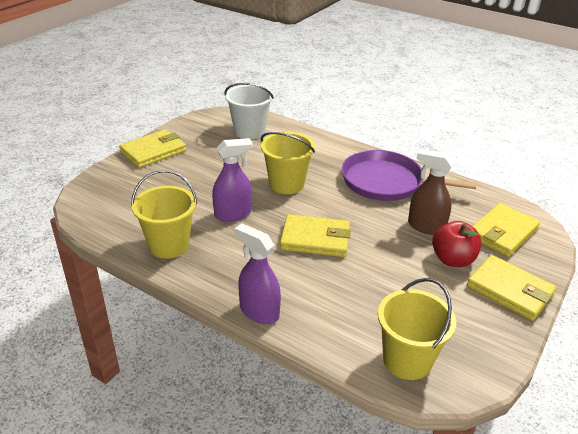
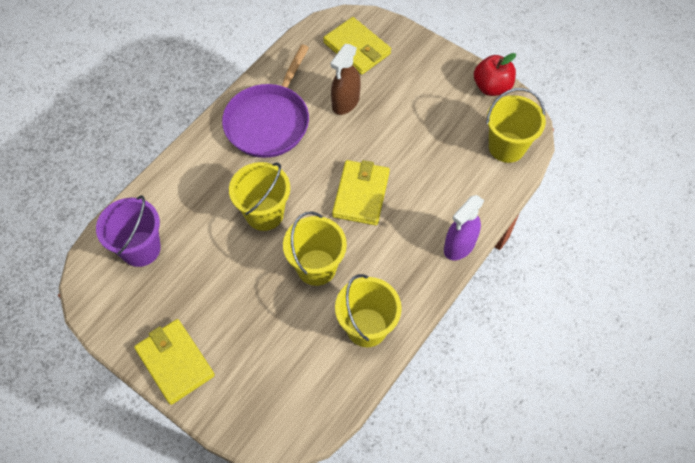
camera: 85 degrees left, 25 degrees up
purple spray bottle [212,138,253,222] -> yellow bucket [283,211,347,286]
white bucket [225,83,274,139] -> purple bucket [96,196,161,267]
red apple [432,221,482,267] -> red apple moved to [474,53,516,96]
yellow wallet [467,255,557,321] -> none

